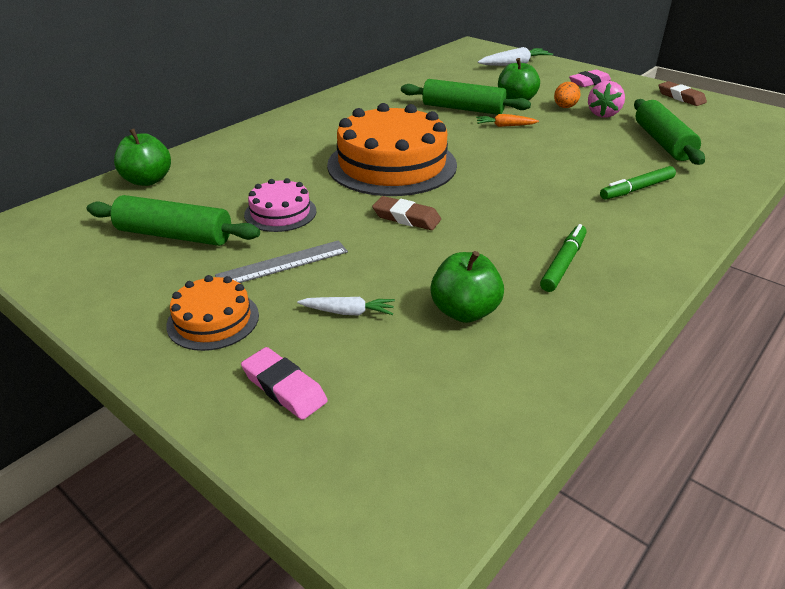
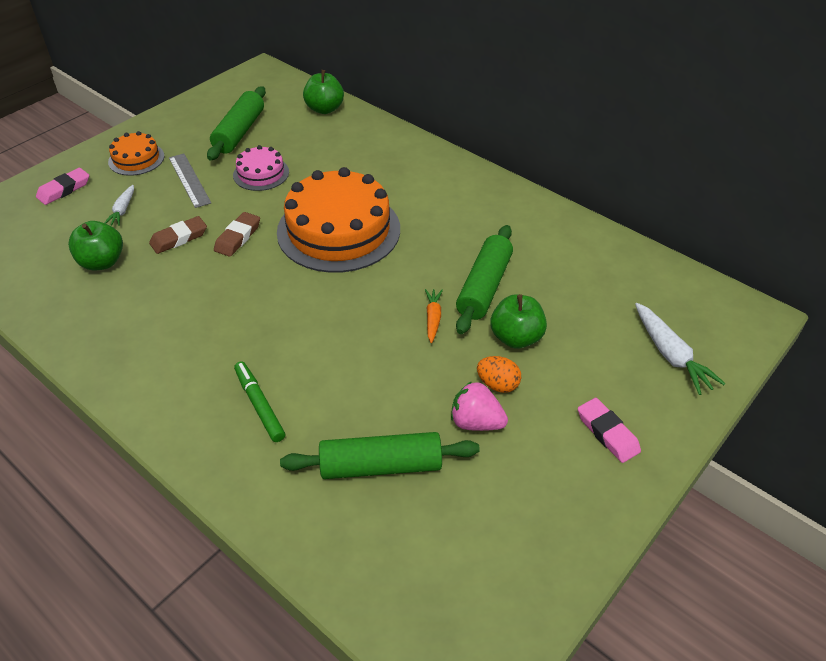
camera: 90 degrees right, 10 degrees up
green marker [540,224,587,292] -> none
brown eraser [659,81,707,106] -> brown eraser moved to [149,216,207,254]

